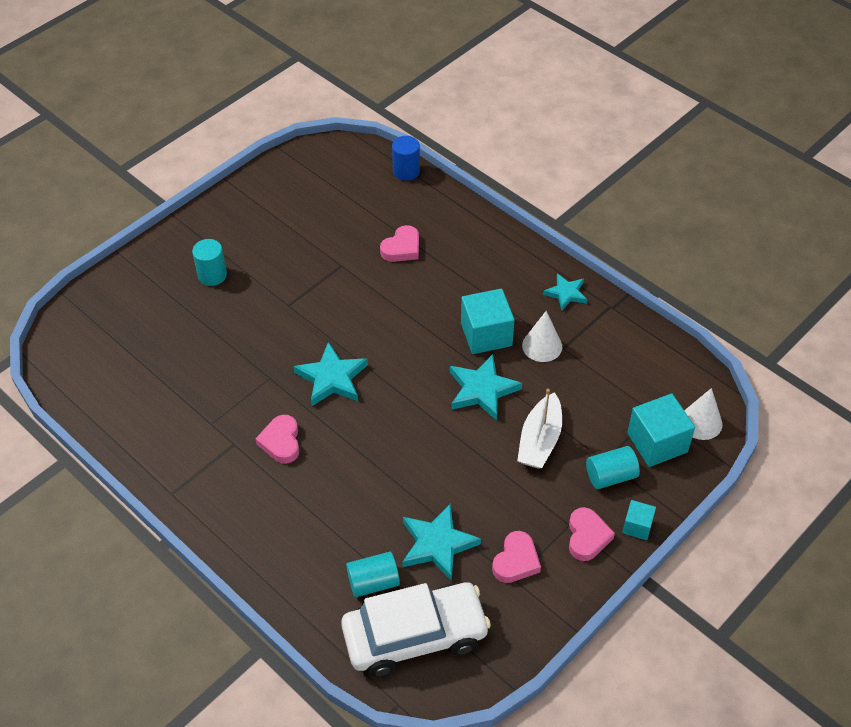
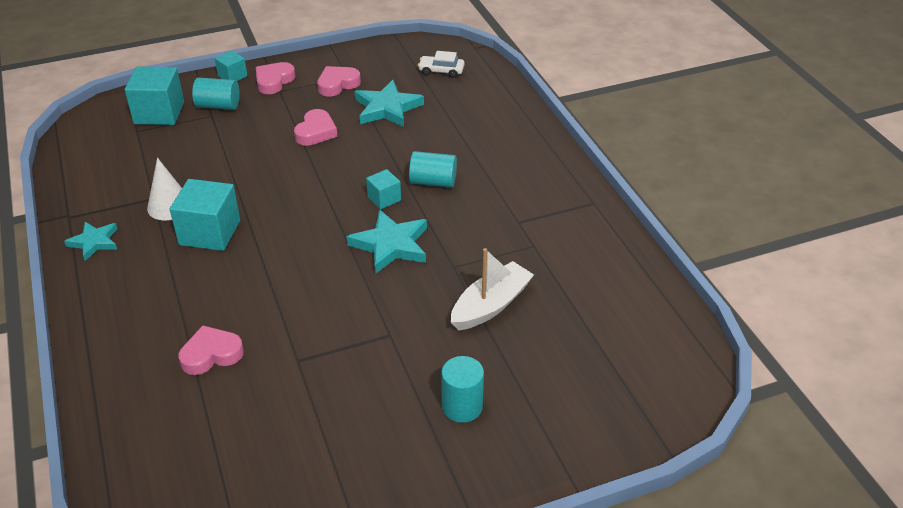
camera: 155 degrees left, 10 degrees down
pink heart [255,415,299,464] -> pink heart moved to [294,109,338,146]
white car [341,582,491,677] -> white car [418,51,465,78], size x0.41
turquoise cylinder [346,552,400,597] -> turquoise cylinder moved to [409,151,457,188]
blue cylinder [392,136,420,181] -> none
turquoise star [450,354,522,421] -> none
white boat [517,389,562,469] -> white boat moved to [451,248,534,331]
white cone [684,388,722,440] -> none
none -> turquoise cube [366,169,401,209]

